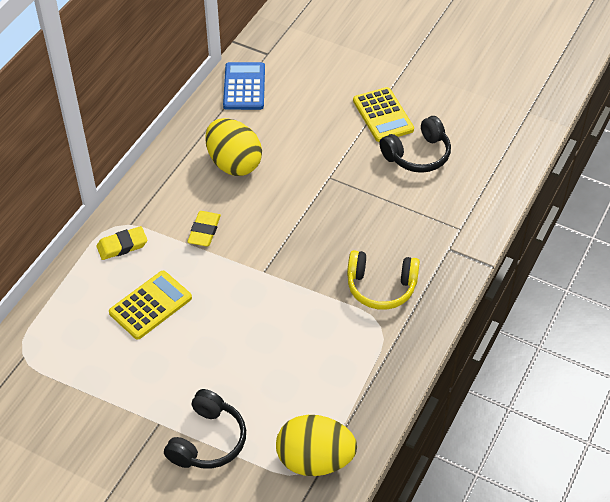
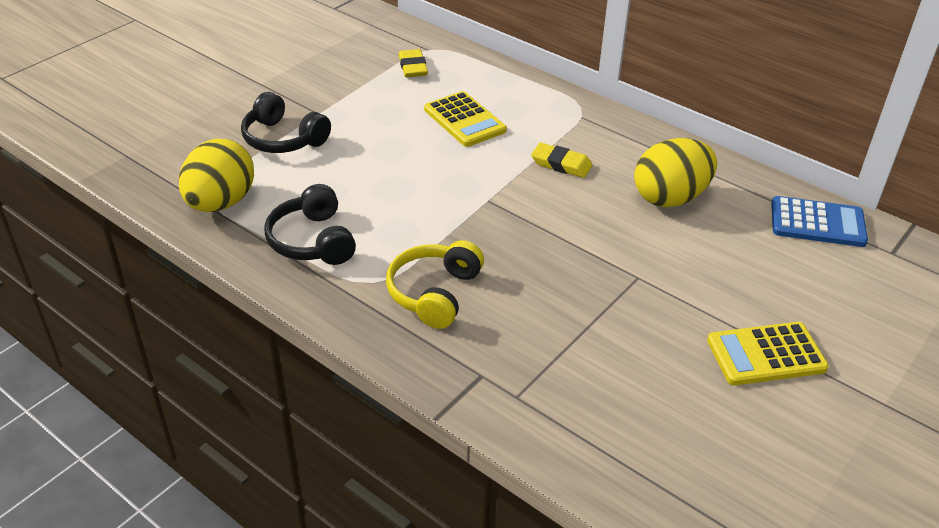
camera: 100 degrees right, 10 degrees down
yellow eraser [96,226,148,260] -> yellow eraser moved to [399,49,428,77]
black headphones [379,116,451,173] -> black headphones moved to [264,184,356,265]

